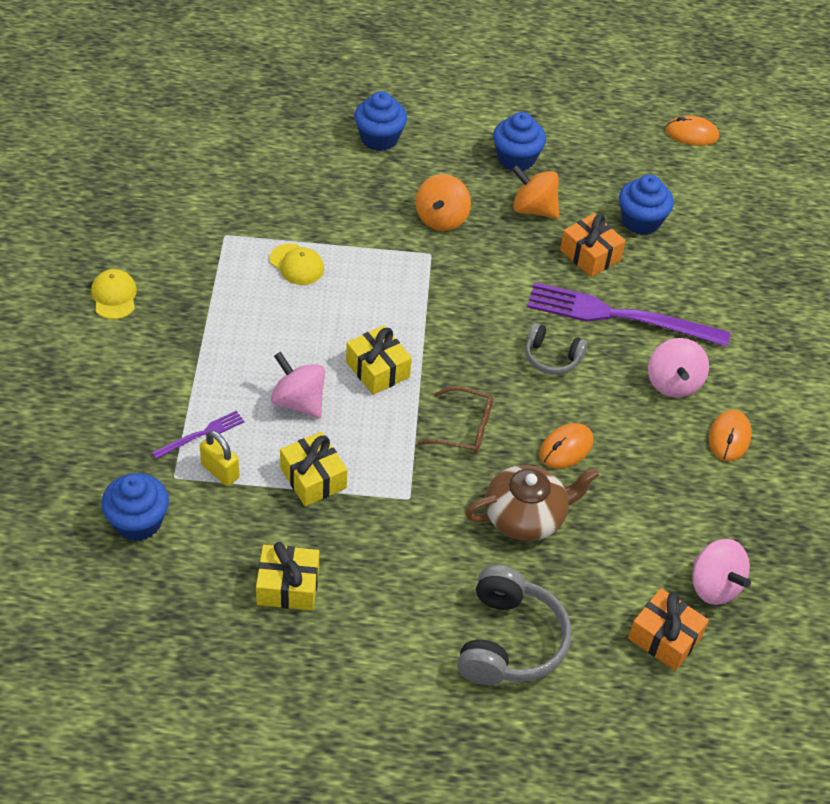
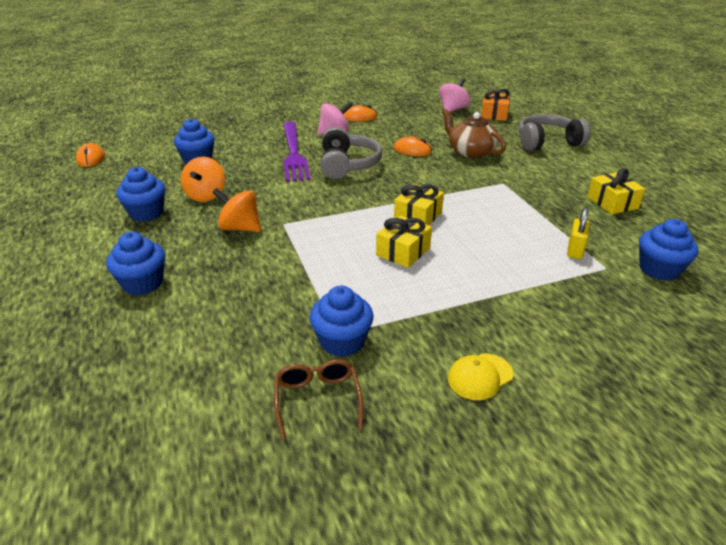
camera: 110 degrees left, 15 degrees down
purple fork [152,411,244,459] -> none
yellow cap [269,243,324,285] -> none
pink spinning top [271,352,325,419] -> none
yellow gift [280,432,347,506] -> yellow gift moved to [376,216,432,268]
orange spinning top [415,174,471,231] -> orange spinning top turned 150 degrees counterclockwise [213,188,261,232]
brown glasses [418,387,493,454] -> brown glasses moved to [274,359,364,440]
grey headphones [525,323,588,375] -> grey headphones [320,127,382,179], size x1.71
orange gift [560,214,626,277] -> none
none -> blue cupcake [309,286,374,357]

